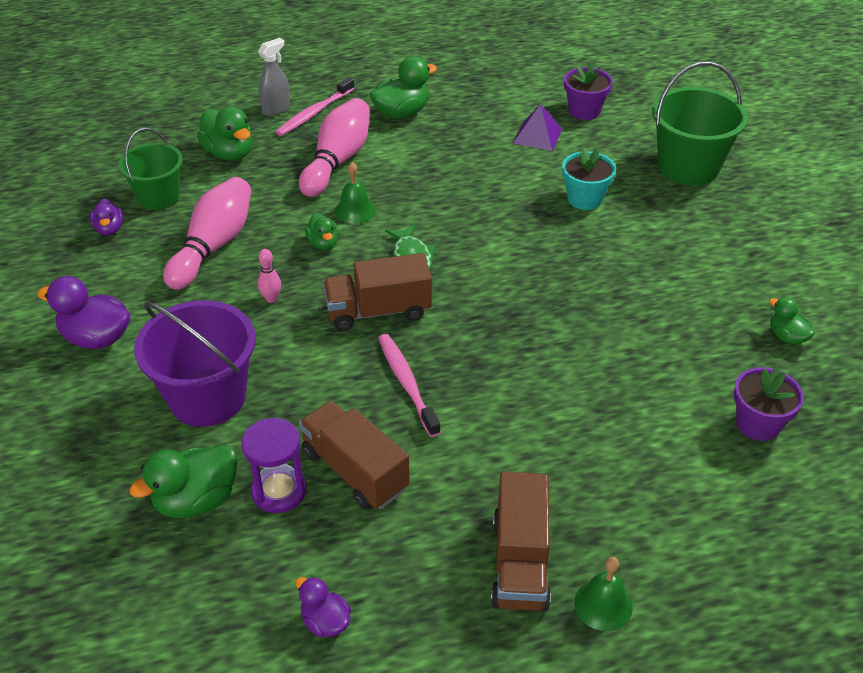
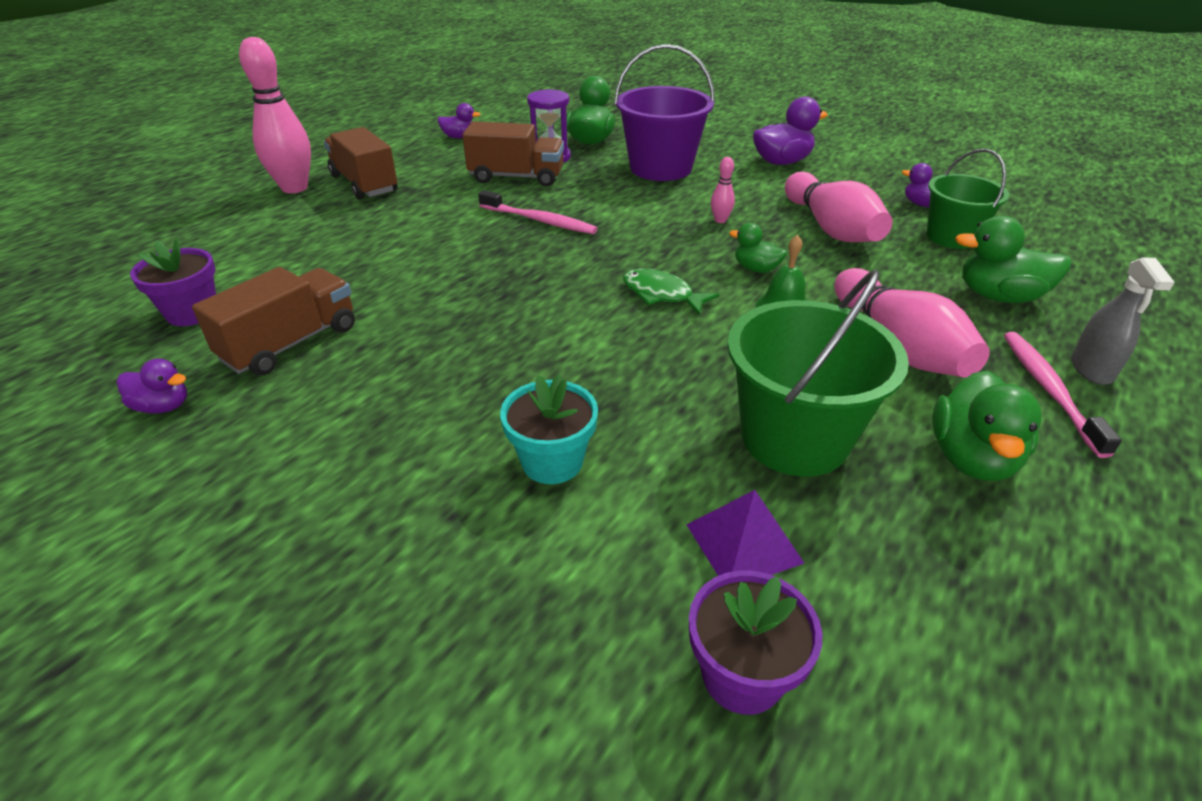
camera: 140 degrees right, 5 degrees down
brown truck [323,253,432,331] -> brown truck moved to [192,267,355,375]
green bell [574,557,633,631] -> pink bowling pin [239,37,311,193]
green bucket [652,62,748,186] -> green bucket moved to [727,270,909,477]
green duck [769,297,815,345] -> purple duck [117,358,187,414]

